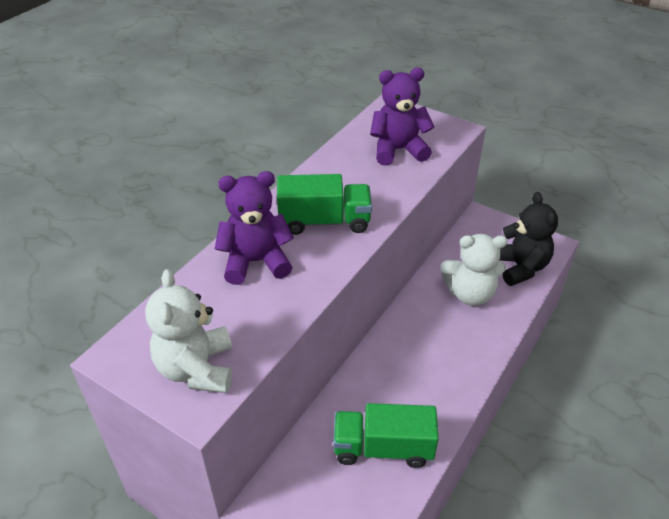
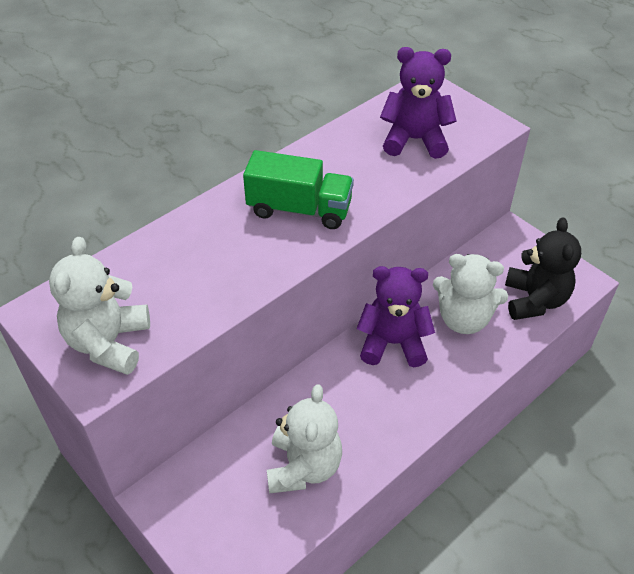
camera: 15 degrees right, 5 degrees up
purple teddy bear [215,171,294,285] -> purple teddy bear moved to [357,266,435,367]
green truck [333,403,439,468] -> white teddy bear [267,384,342,494]

